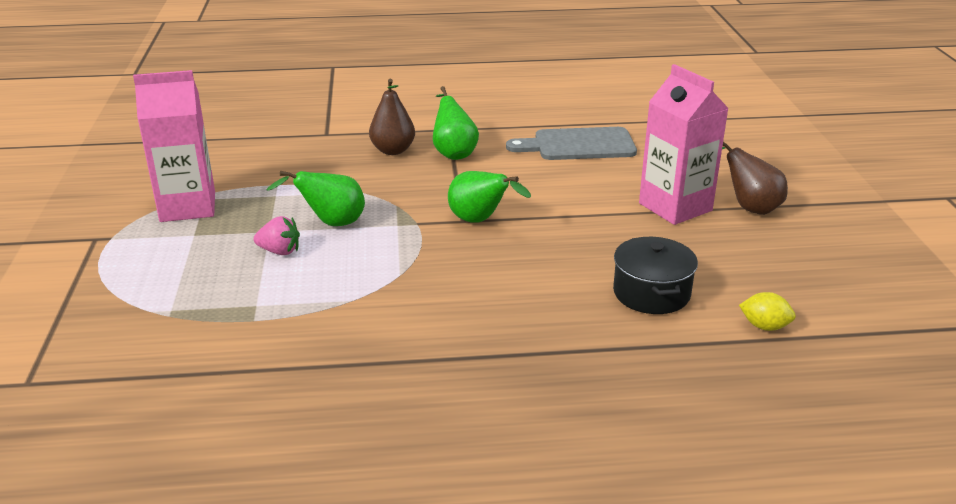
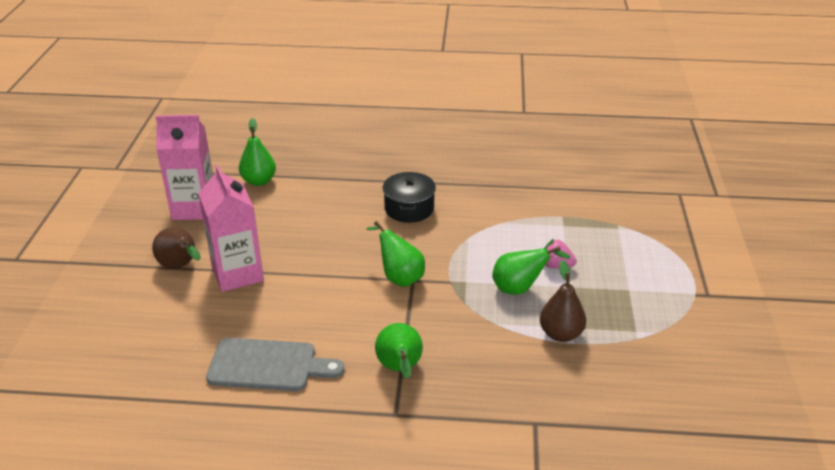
camera: 170 degrees left, 5 degrees up
pink carton [133,70,215,222] -> pink carton moved to [156,115,213,220]
brown pear [369,79,415,155] -> brown pear moved to [540,260,586,342]
black pot [613,237,698,314] -> black pot moved to [383,172,436,223]
yellow lemon [739,292,796,331] -> green pear [239,118,276,186]

